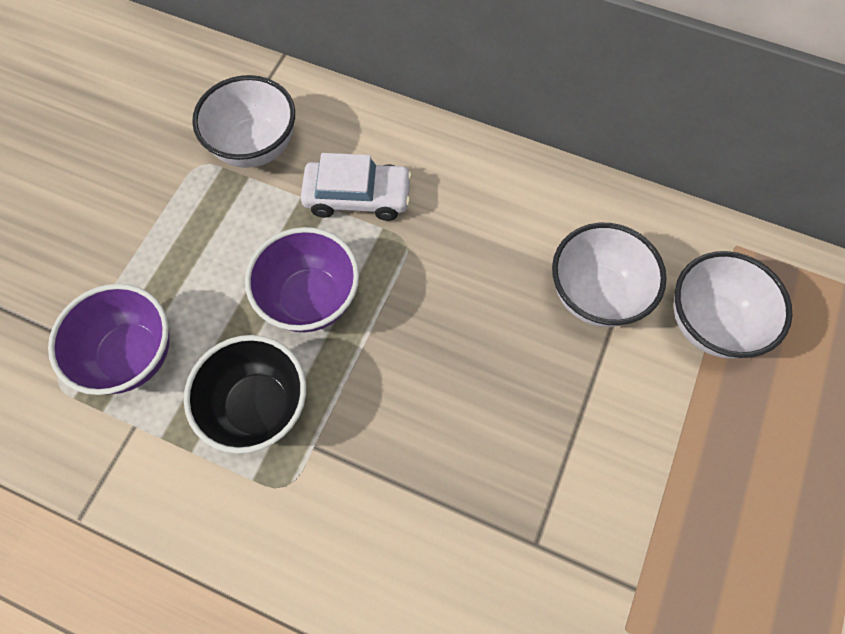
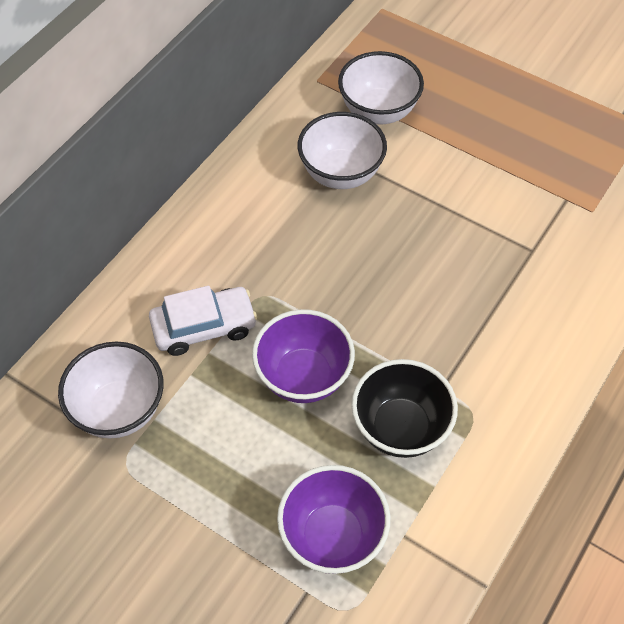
camera: 80 degrees left, 10 degrees down
white car [301,153,412,221] -> white car turned 60 degrees clockwise [149,286,257,356]

